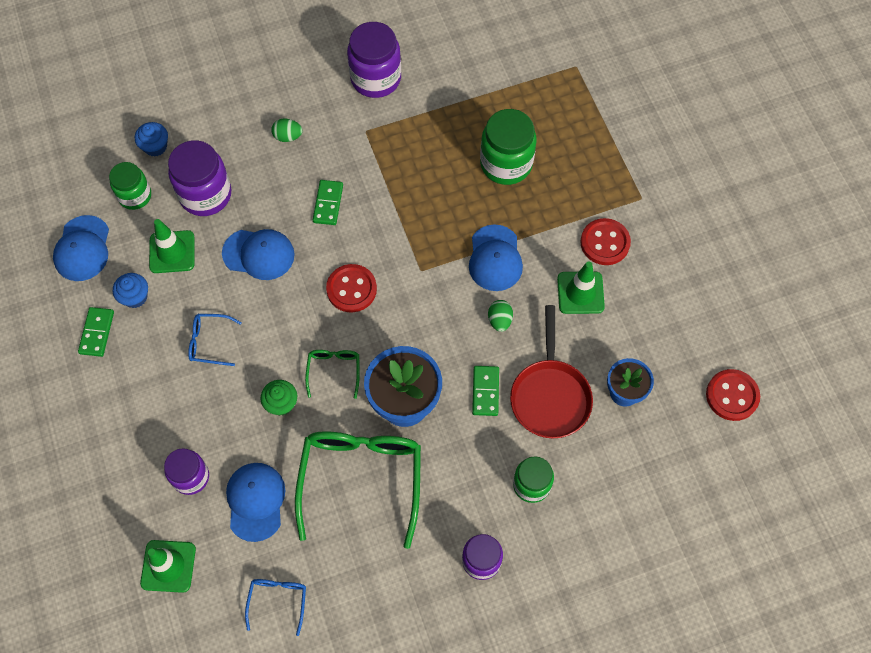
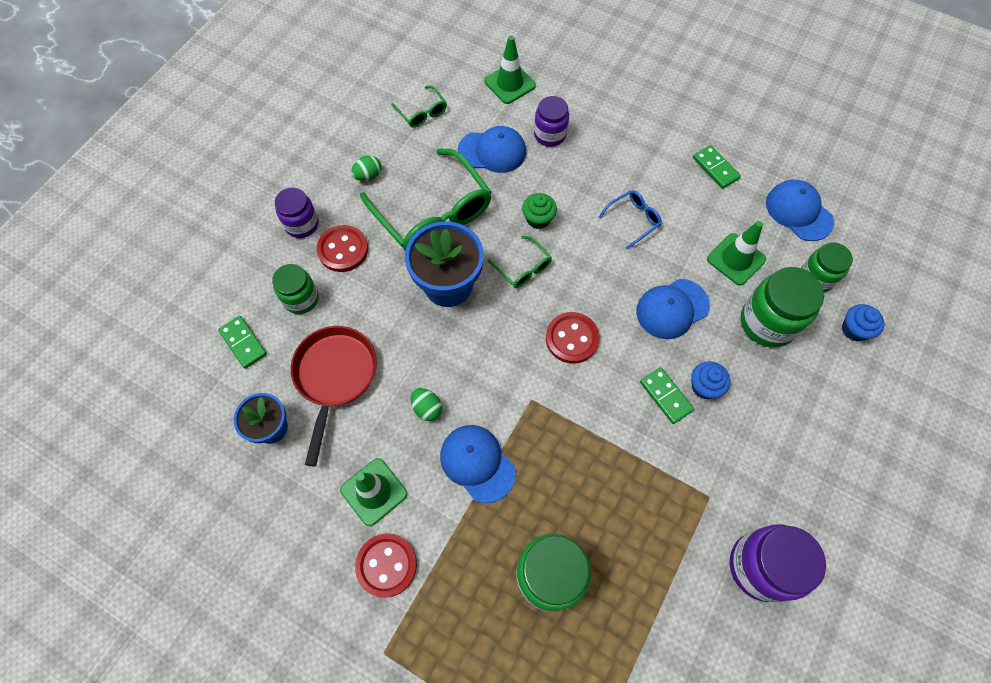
camera: 140 degrees right, 0 degrees up
blue cupcake [113,273,148,308] -> blue cupcake moved to [691,361,731,399]
purple jar [168,140,231,216] -> green jar [741,267,824,348]
blue cap [226,463,286,542] -> blue cap turned 45 degrees counterclockwise [458,126,527,173]
blue glasses [245,579,306,636] -> green glasses [391,86,447,128]
green egg [271,119,303,142] -> green egg moved to [351,155,381,181]
green domino [472,366,499,416] -> green domino moved to [218,316,267,369]
red pan [510,305,593,438] -> red pan turned 45 degrees clockwise [291,326,377,466]
red button [706,369,760,421] -> red button moved to [317,225,368,272]

